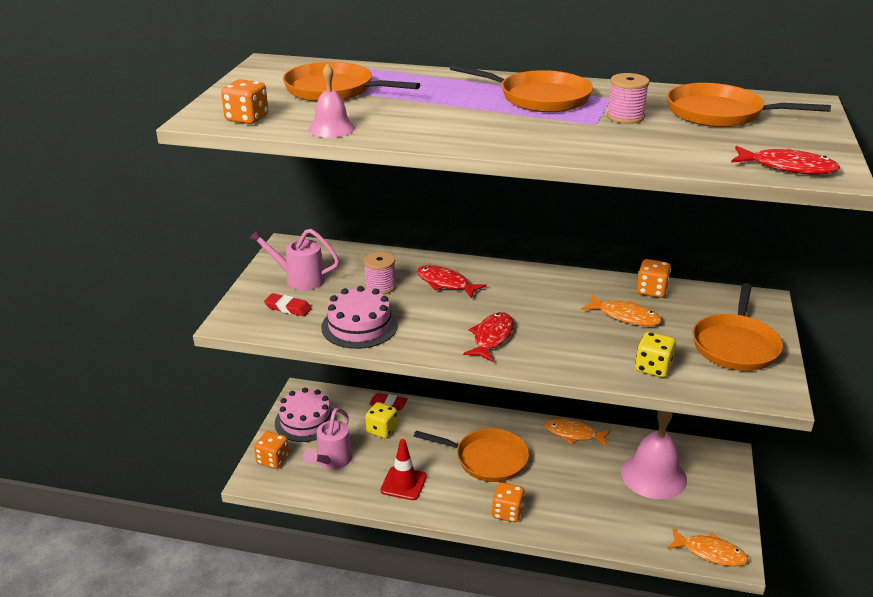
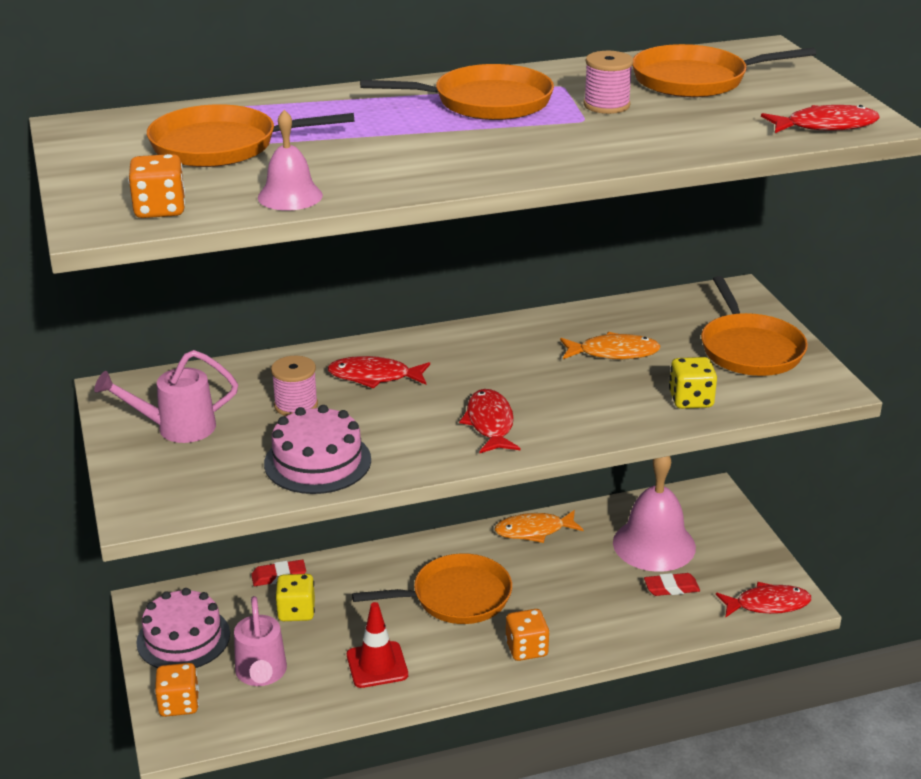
camera: 30 degrees left, 0 degrees up
red eraser [264,293,312,316] -> red eraser moved to [644,573,700,596]
orange dice [636,259,671,298] -> none
orange fish [667,528,748,566] -> red fish [716,582,812,618]

